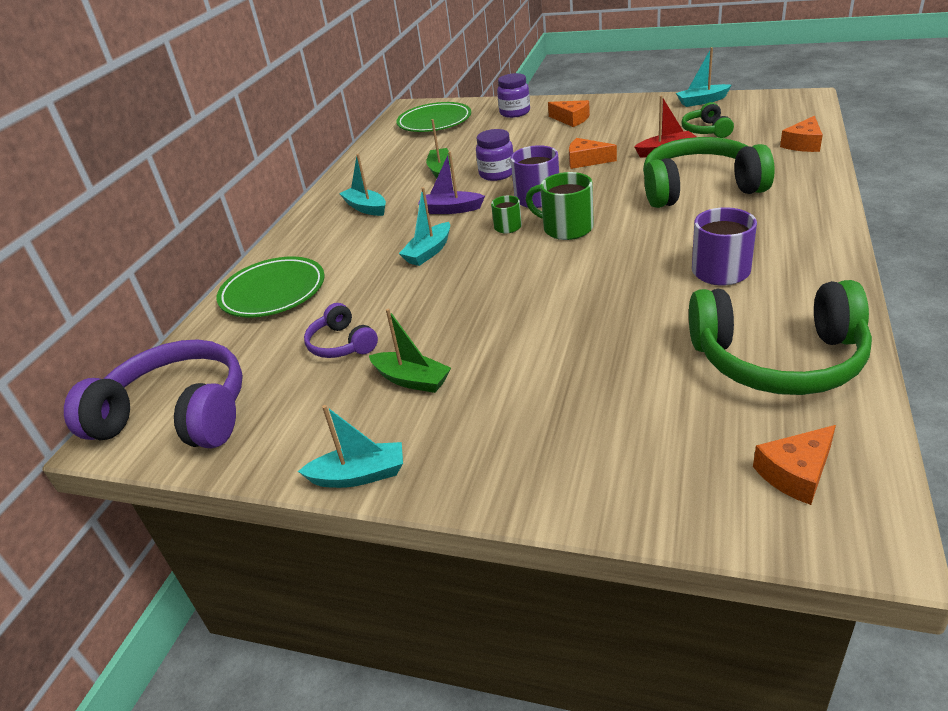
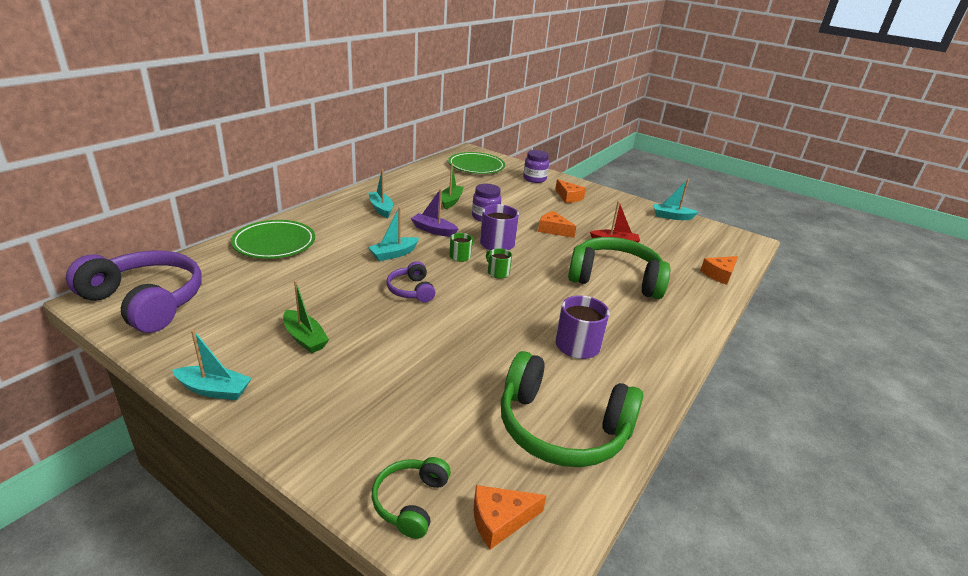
camera: 10 degrees right, 5 degrees down
purple headphones [304,303,378,358] -> purple headphones moved to [387,261,435,303]
green mug [526,172,594,240] -> green mug [486,248,512,279], size x0.58
green headphones [681,102,734,138] -> green headphones moved to [372,457,451,539]

